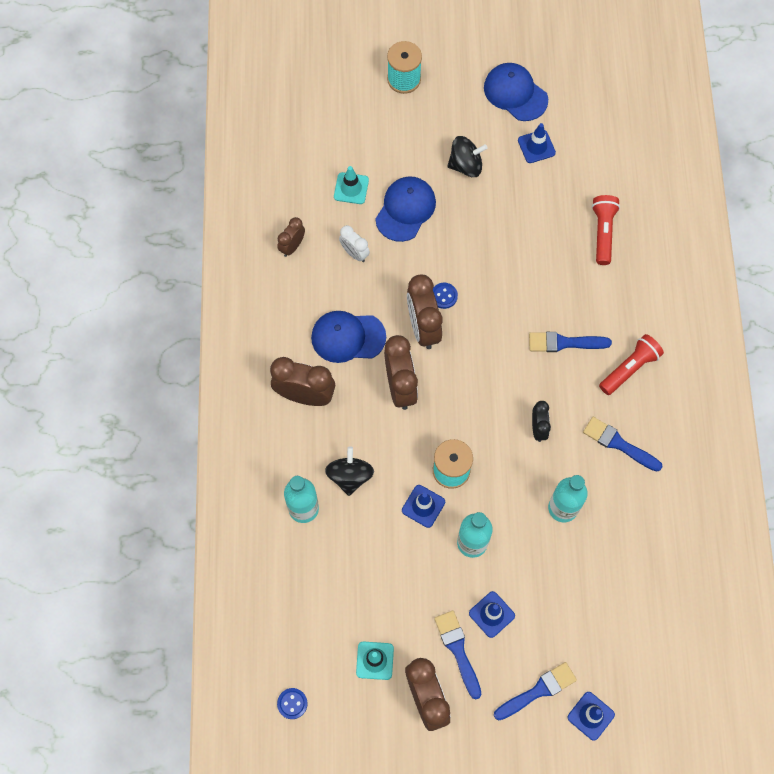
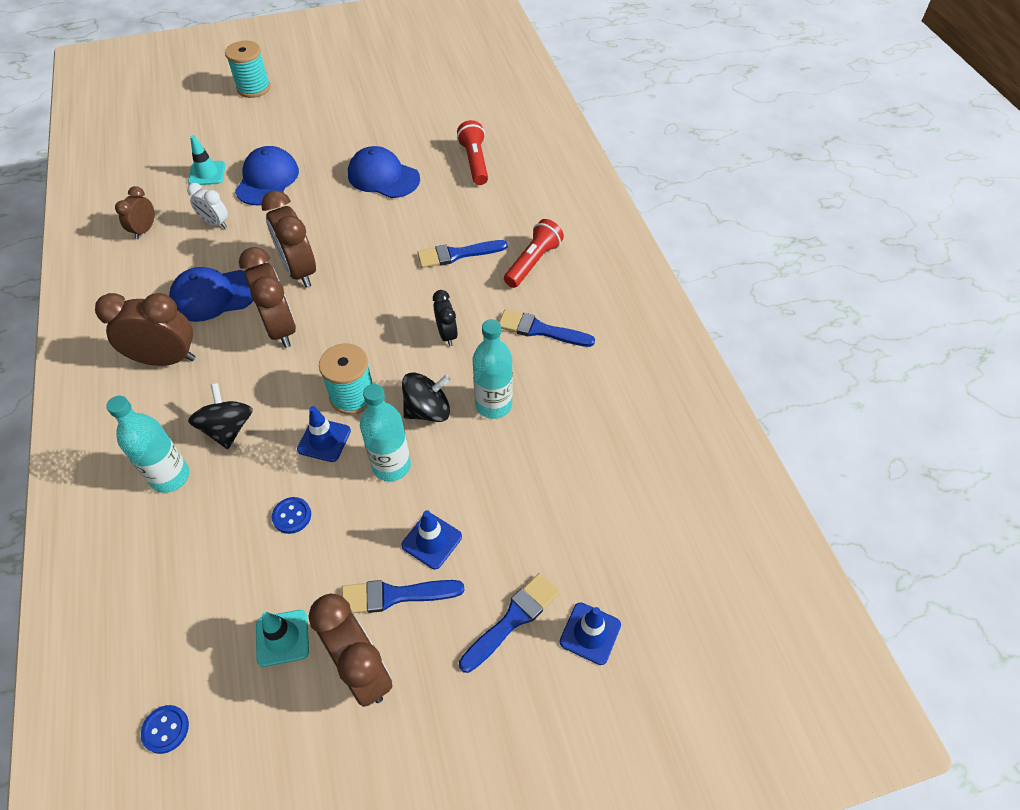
camera: 15 degrees left, 15 degrees down
blue button [432,283,458,309] -> blue button moved to [272,497,311,534]
blue brush [434,611,482,699] -> blue brush turned 60 degrees counterclockwise [342,580,465,613]
black spinning top [447,136,488,177] -> black spinning top moved to [402,373,450,422]
blue cap [484,63,548,121] -> blue cap moved to [348,146,420,198]
blue traffic cone [518,123,556,163] -> none

